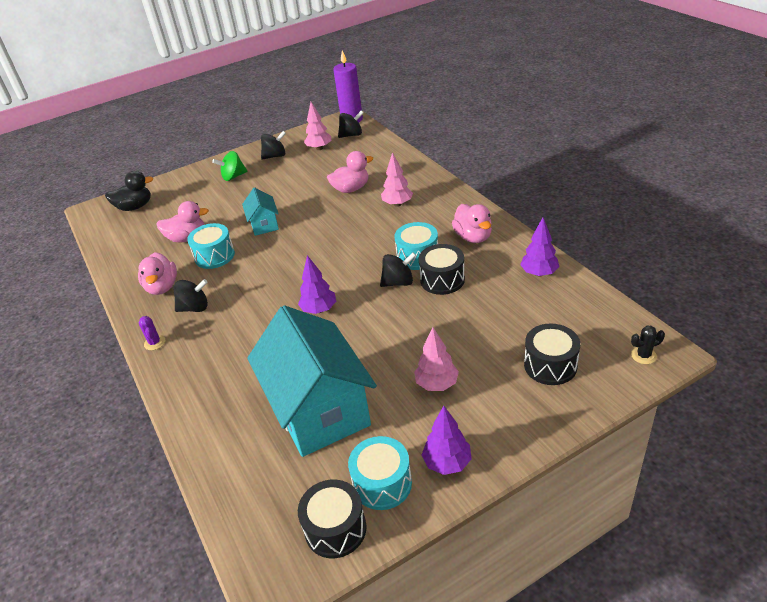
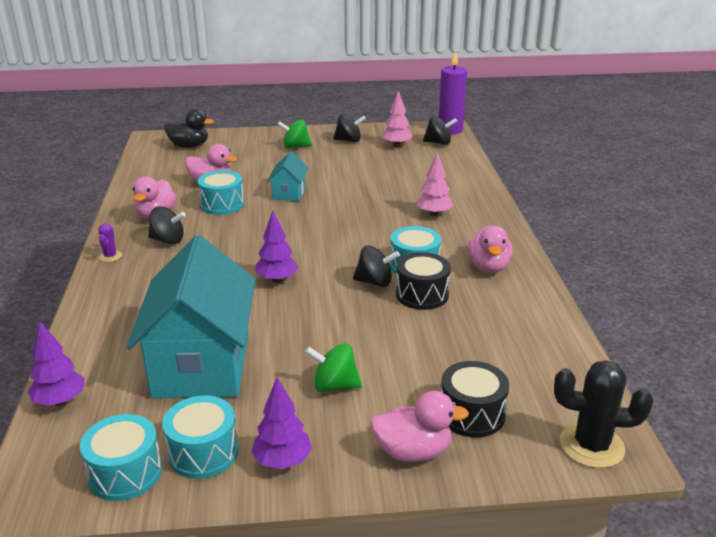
camera: 20 degrees right, 10 degrees down
black drum [298,479,367,558] -> turquoise drum [80,414,162,501]
pink duck [327,151,373,193] -> pink duck moved to [370,391,469,462]
pink tree [414,327,459,391] -> green spinning top [305,344,362,392]
purple tree [520,217,560,277] -> purple tree moved to [28,321,85,406]
black cactus [631,326,665,364] -> black cactus [554,360,653,468], size x1.98

